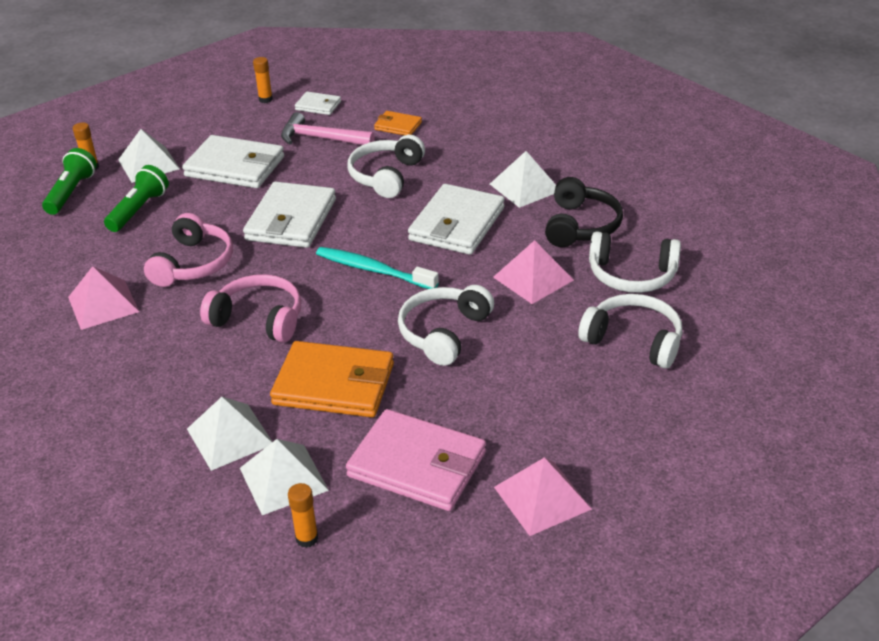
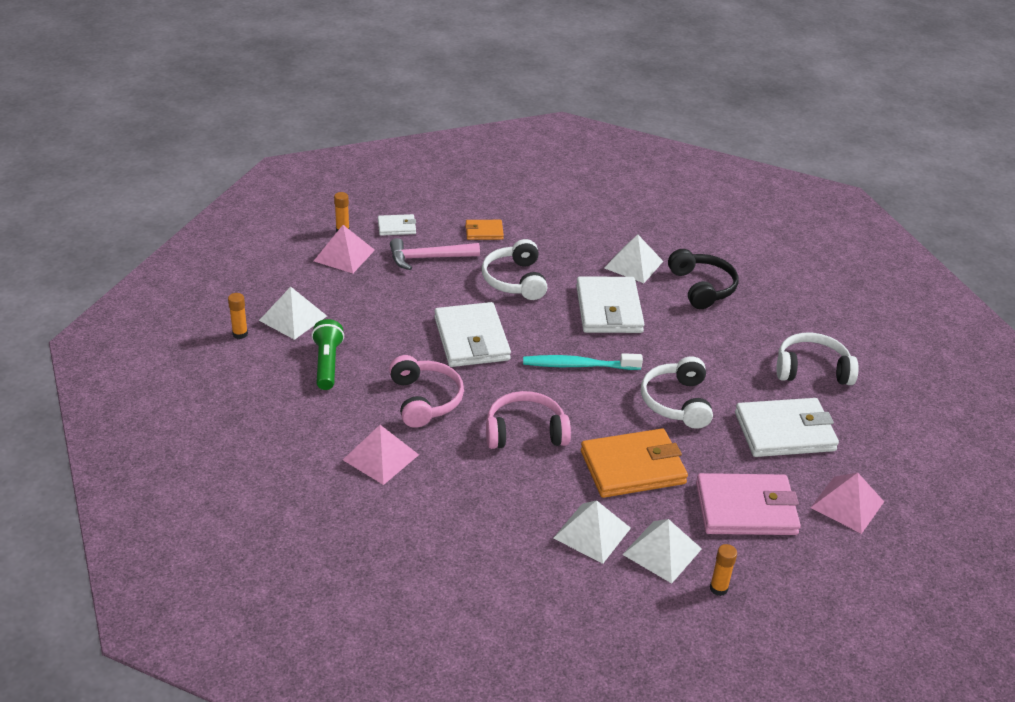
camera: 30 degrees left, 0 degrees up
green flashlight [42,148,97,215] -> none
white wallet [182,135,284,188] -> white wallet moved to [735,398,839,457]
pink pyramid [493,240,574,304] -> pink pyramid moved to [314,225,375,273]
white headphones [589,231,681,293] -> none

